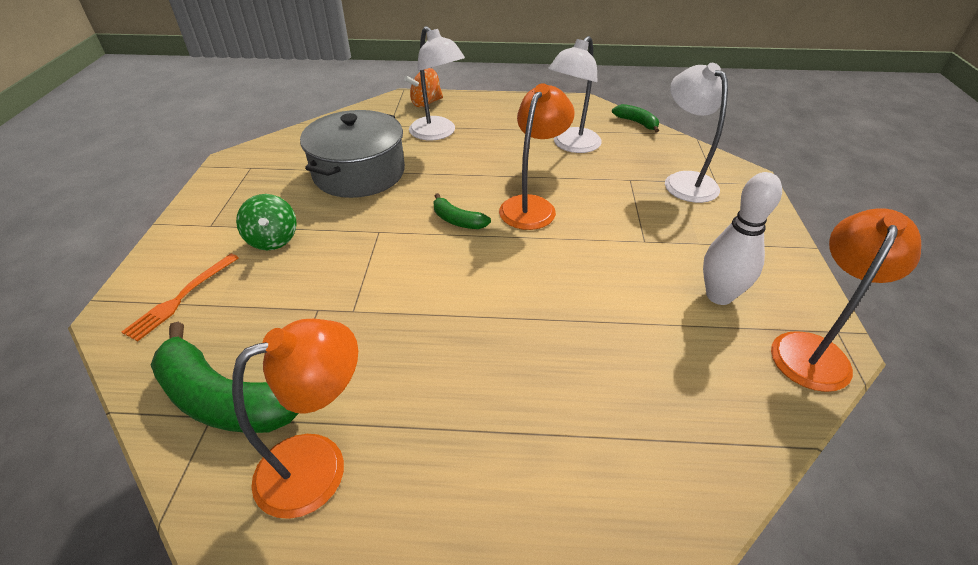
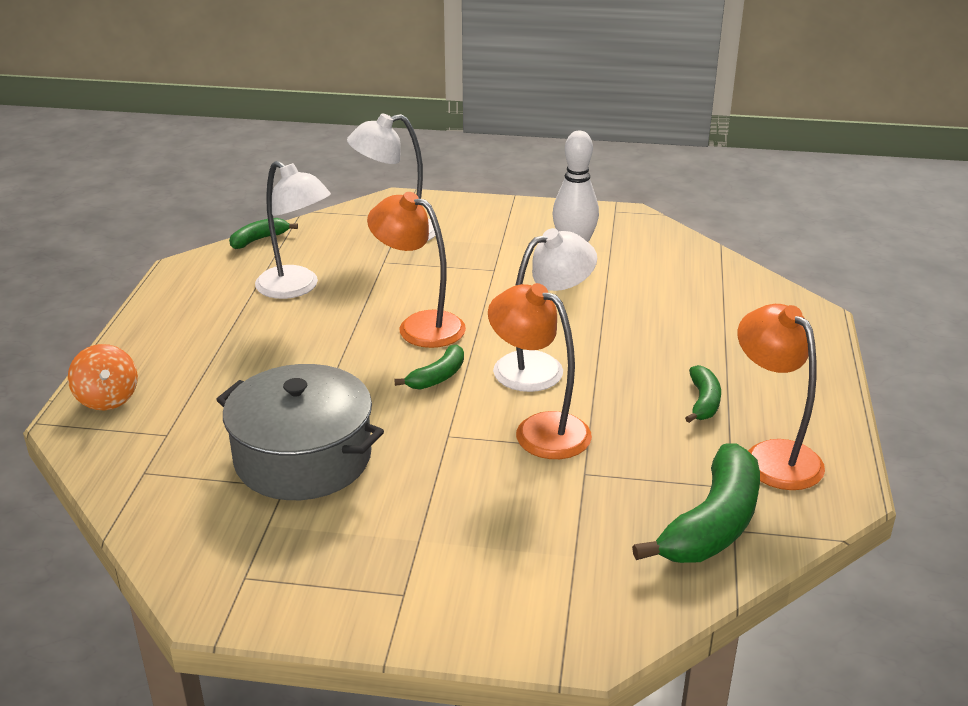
camera: 85 degrees left, 10 degrees down
orange fork [122,254,239,342] -> none
green spinning top [236,194,297,250] -> none
white lamp [409,26,465,140] -> white lamp moved to [493,228,597,392]
orange lamp [771,208,921,392] -> orange lamp moved to [488,283,592,459]
none -> green banana [685,365,721,423]

